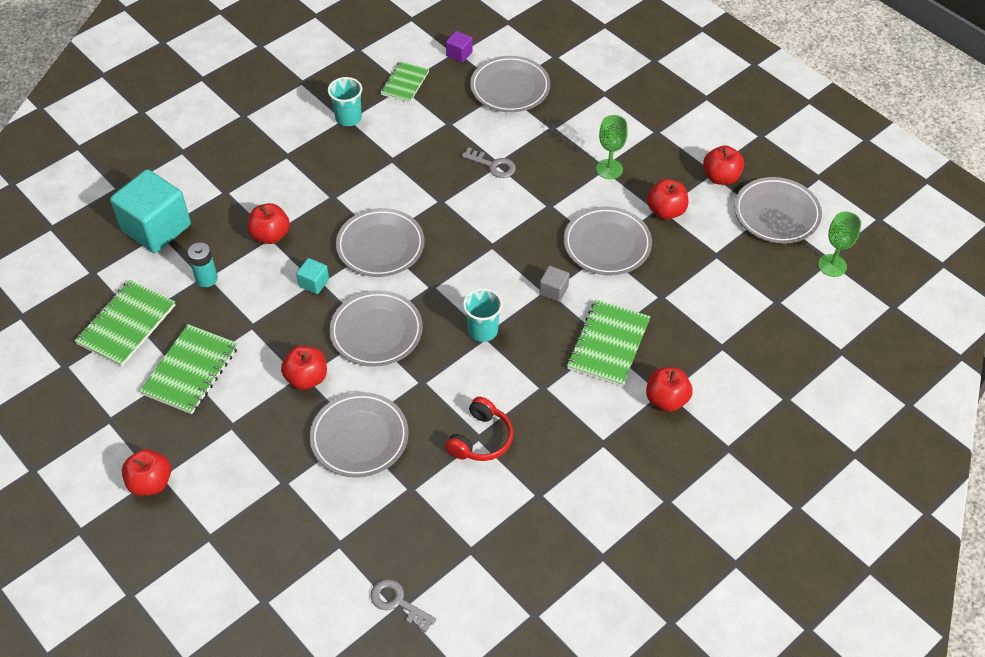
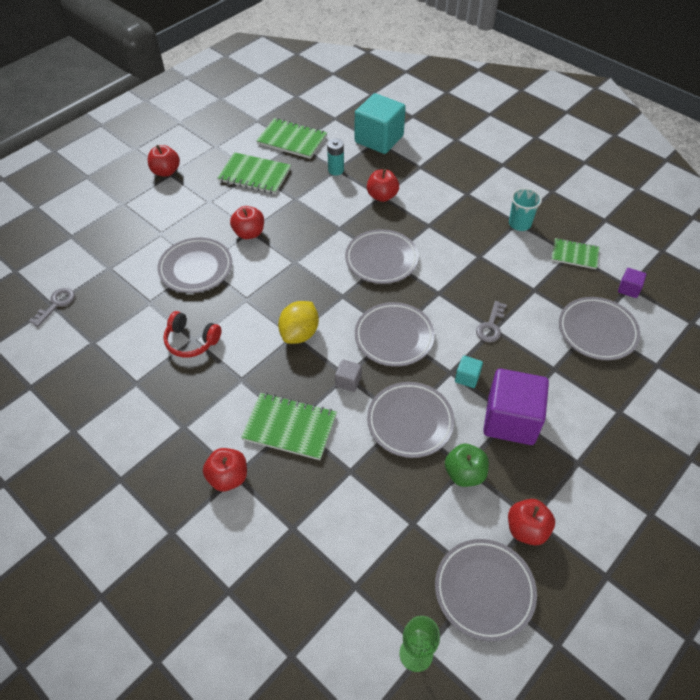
camera: 85 degrees right, 0 degrees up
turquoise cube [296,258,329,294] -> turquoise cube moved to [455,355,483,388]
grey plate [330,290,423,367] -> grey plate moved to [355,302,435,367]
turquoise cup [463,288,503,342] -> yellow lemon [278,301,319,344]
green goblet [596,115,628,179] -> purple cube [483,369,549,445]
red apple [647,179,688,219] -> green apple [445,444,489,487]

